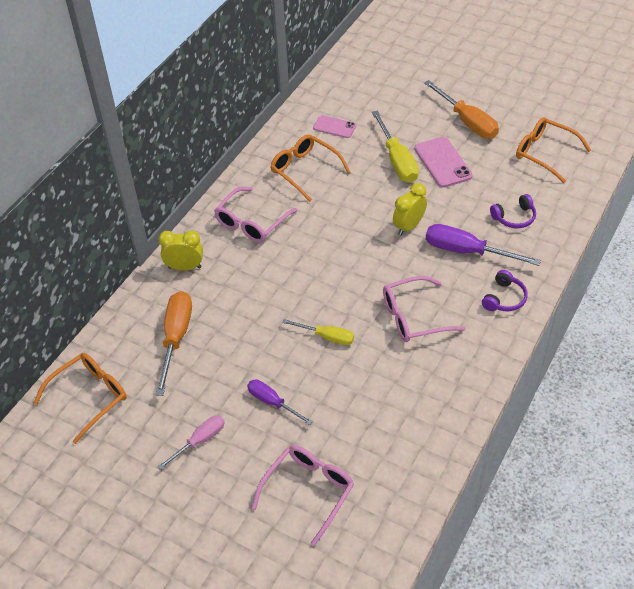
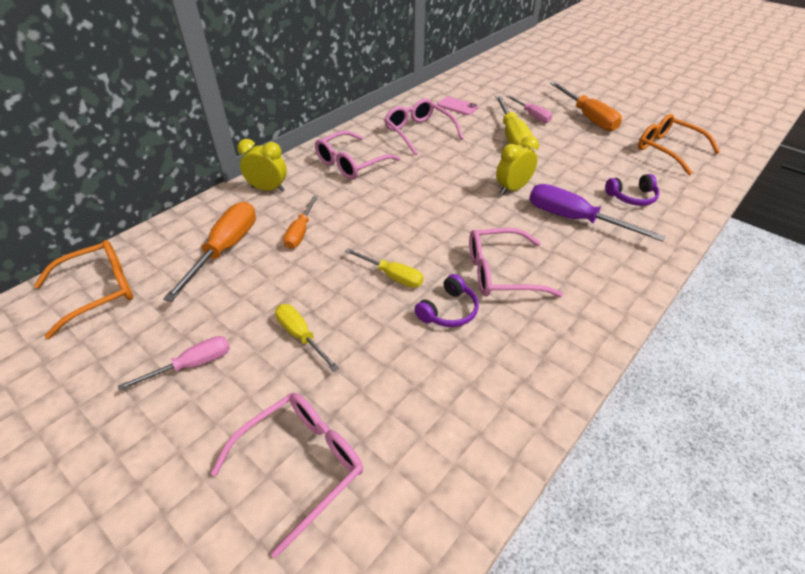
camera: 10 degrees right, 5 degrees down
purple screwdriver [247,380,313,425] -> yellow screwdriver [275,304,339,371]
orange glasses [270,134,351,202] -> pink glasses [384,98,463,155]
pink phone [415,137,473,188] -> none
purple headphones [482,270,528,311] -> purple headphones moved to [414,274,479,327]
none -> orange screwdriver [283,196,318,249]
none -> pink screwdriver [506,95,552,123]

